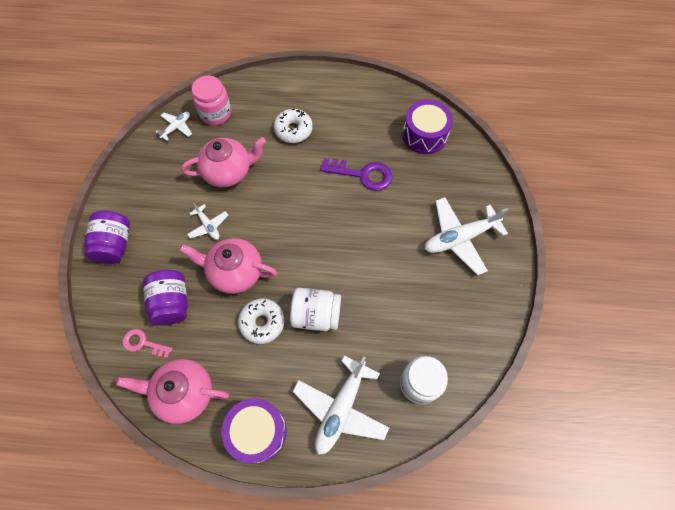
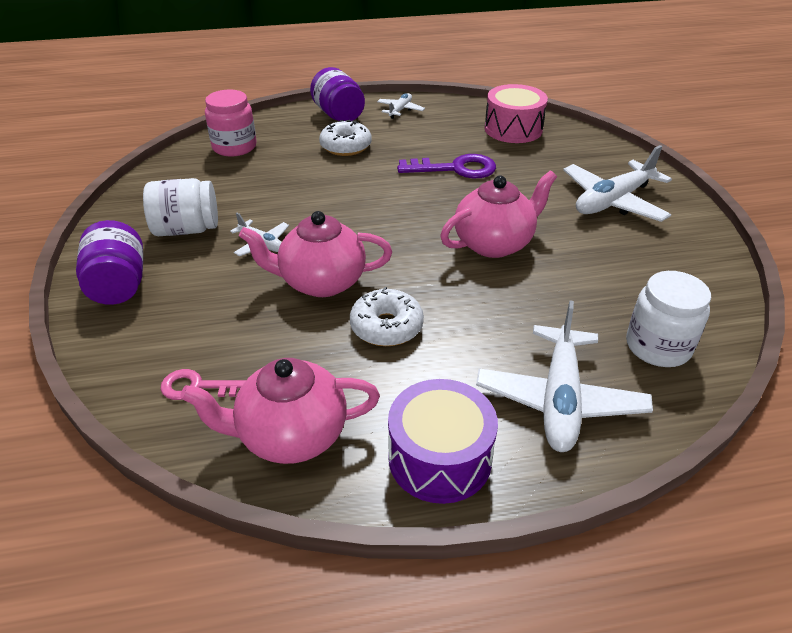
camera: 15 degrees left, 25 degrees down
purple jar [143,270,188,325] -> purple jar moved to [310,67,365,121]
white plane [156,112,192,141] -> white plane moved to [377,93,425,119]
pink teapot [181,137,266,187] -> pink teapot moved to [440,171,557,258]
white jar [290,288,341,331] -> white jar moved to [143,178,218,236]
purple drum [402,99,453,154] -> pink drum [485,84,548,143]

